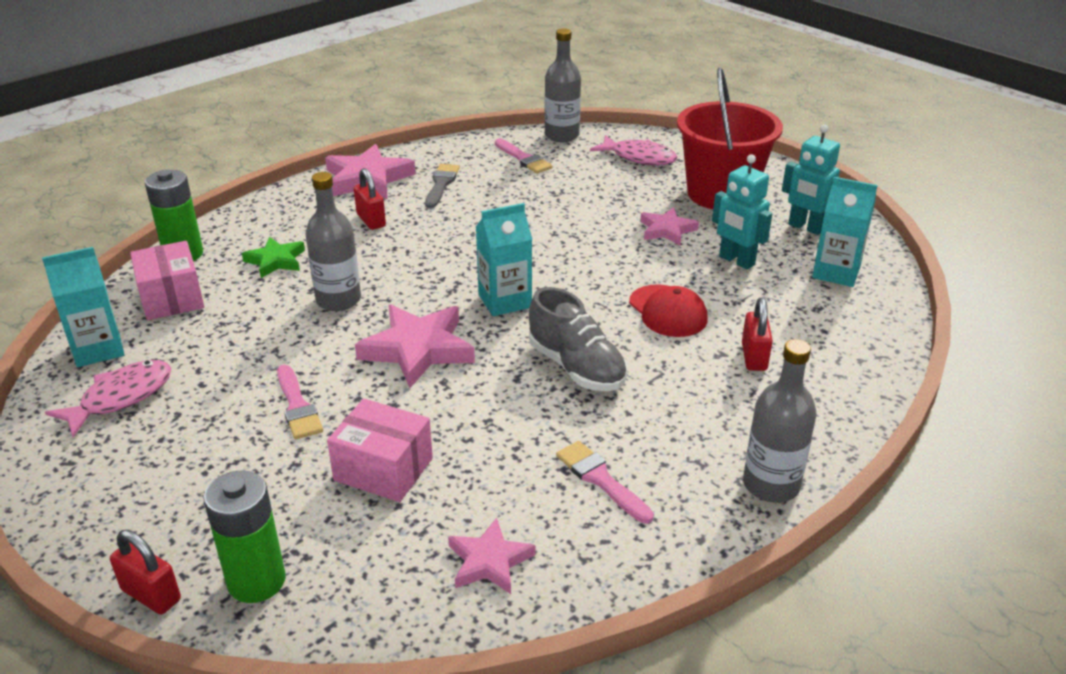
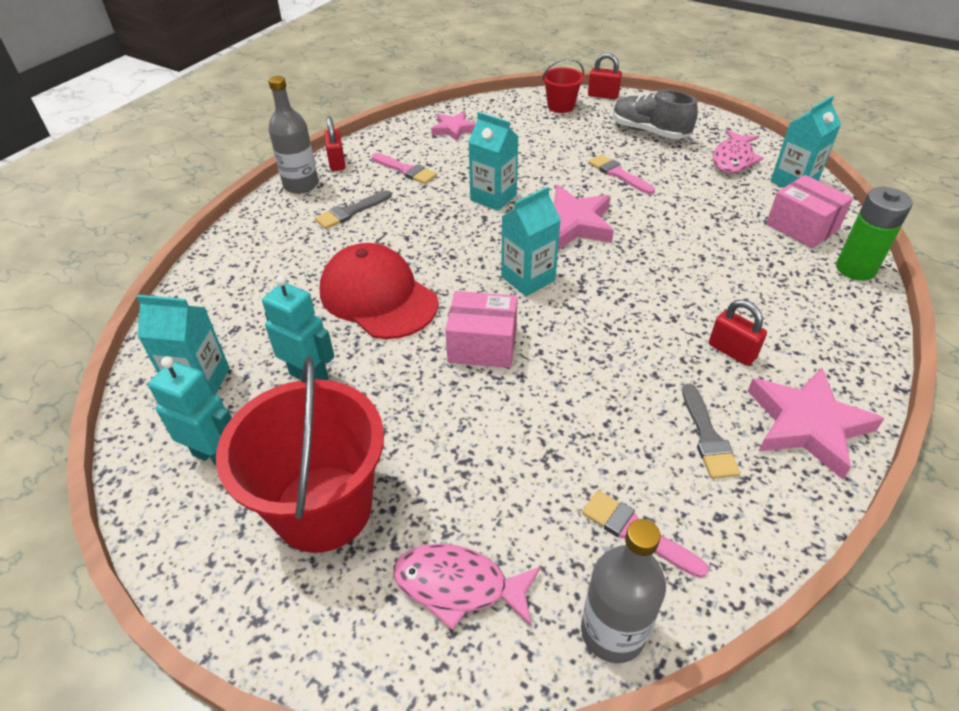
camera: 165 degrees right, 10 degrees up
green battery [204,470,286,603] -> red bucket [542,58,584,113]
green star [242,237,305,278] -> none
grey bottle [306,172,361,311] -> none
pink box [327,399,433,502] -> pink box moved to [445,291,518,368]
grey shoe [529,287,628,391] -> grey shoe moved to [613,90,698,139]
red cap [629,284,708,337] -> red cap [320,243,439,339], size x1.59
pink star [640,207,699,245] -> none
red padlock [742,298,773,371] -> red padlock moved to [324,116,346,171]
none -> grey brush [315,190,392,229]
none -> turquoise carton [468,112,518,211]

